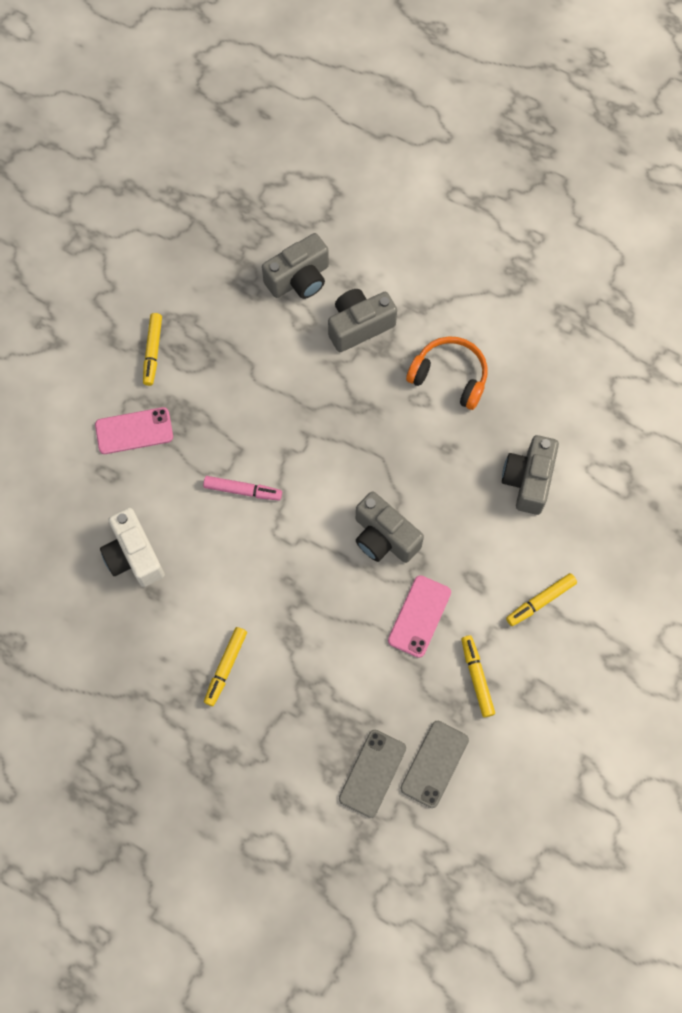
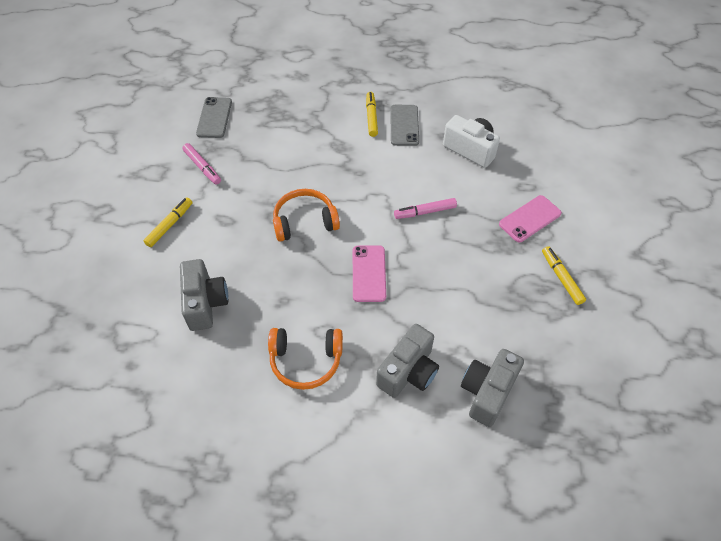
camera: 155 degrees right, 15 degrees down
grey phone [339,730,406,818] -> grey phone moved to [390,105,419,146]
grey camera [356,491,424,563] -> orange headphones [273,189,340,242]
pink phone [388,575,451,658] -> pink phone moved to [353,245,386,302]
yellow marker [461,635,495,717] -> pink marker [182,143,221,185]

